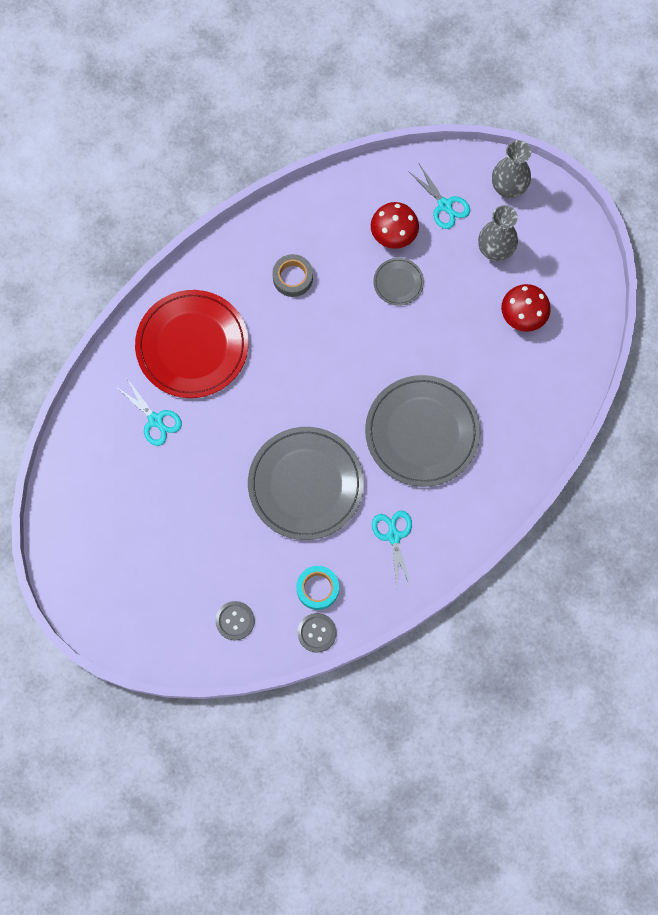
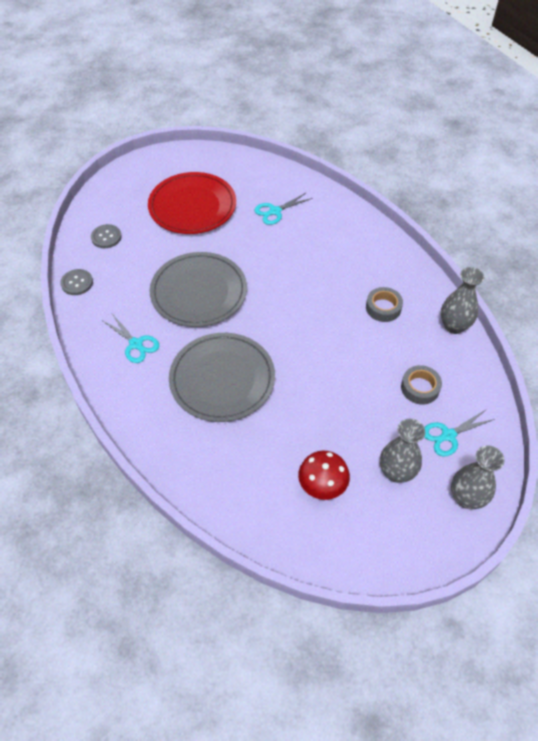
camera: 100 degrees right, 20 degrees down
red plate [135,290,249,398] -> red plate moved to [148,172,236,234]
turquoise tape [296,566,339,610] -> none
red mushroom [371,202,419,249] -> grey tape [401,365,442,405]
turquoise scissors [372,510,412,589] -> turquoise scissors turned 45 degrees clockwise [103,314,159,363]
grey plate [373,258,424,306] -> none
none -> grey vase [441,267,484,334]

